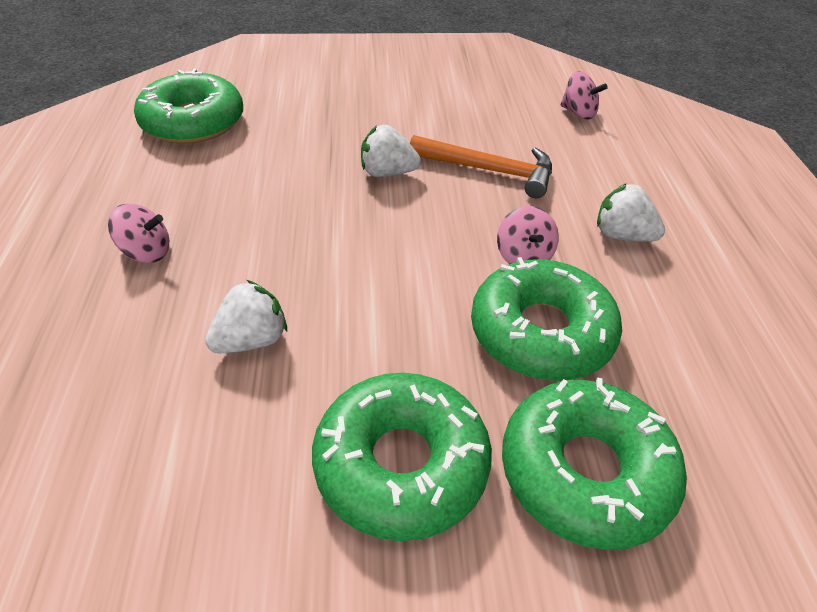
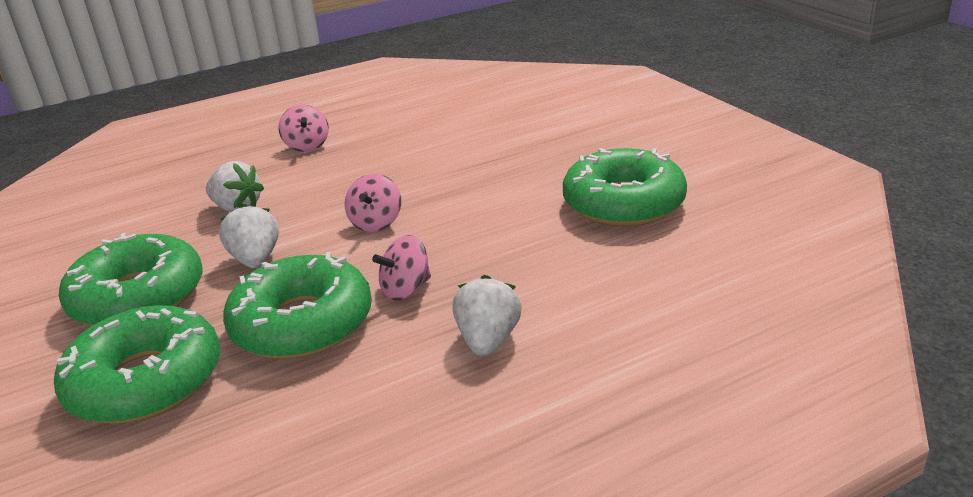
camera: 70 degrees right, 15 degrees down
green donut [134,69,243,144] -> green donut moved to [563,148,687,227]
white strawberry [361,125,421,177] -> white strawberry moved to [219,204,279,268]
orange hammer [410,135,552,198] -> none
pink spinning top [560,71,608,120] -> pink spinning top moved to [345,174,401,232]

